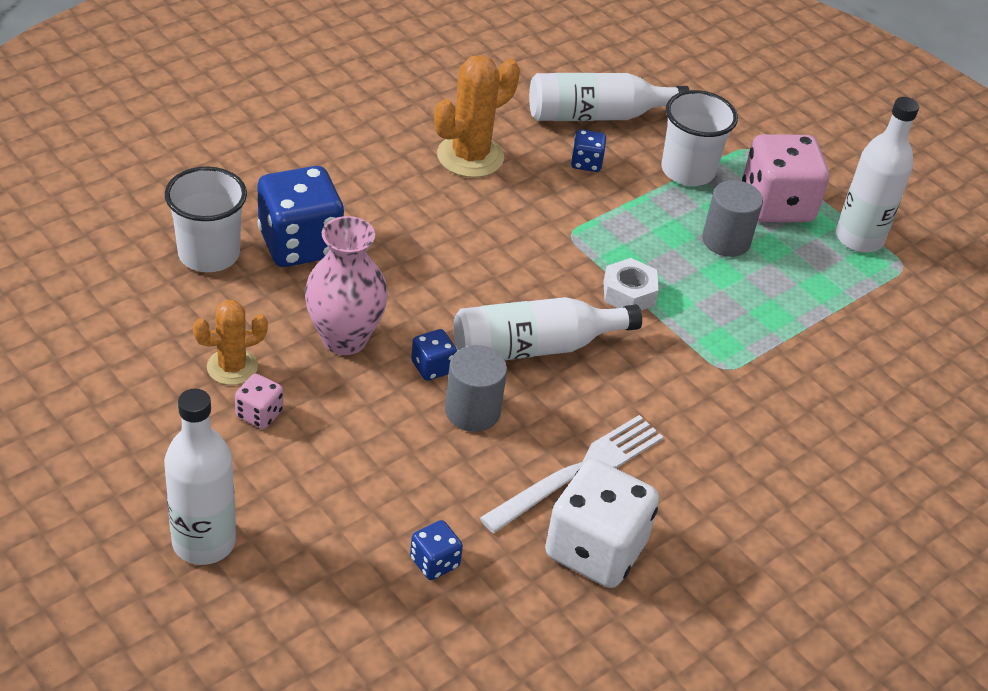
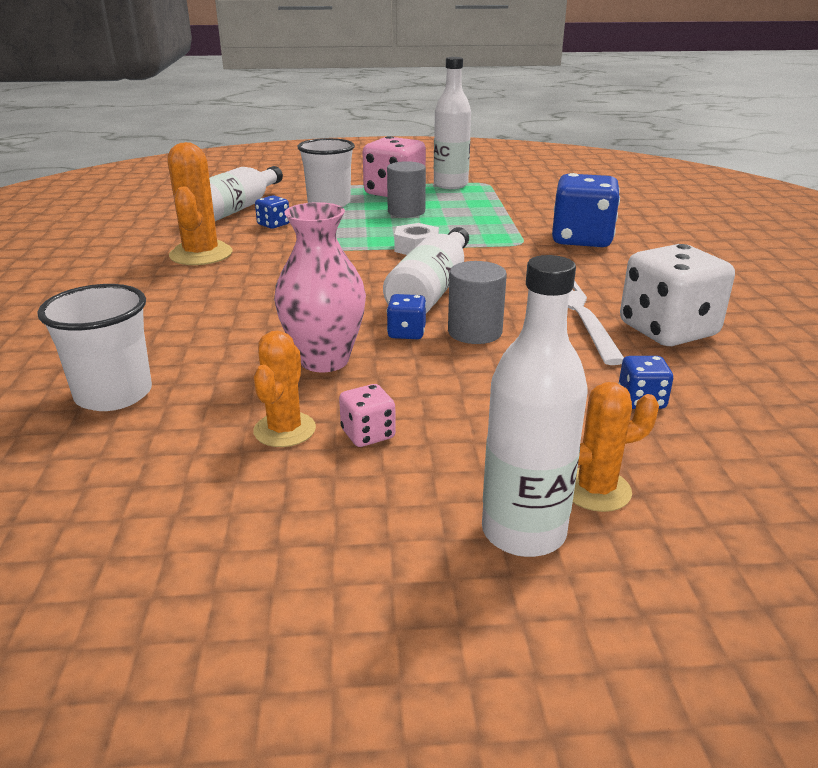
camera: 50 degrees left, 15 degrees down
blue dice [258,166,344,267] -> blue dice moved to [552,173,620,247]
none -> orange cactus [573,382,659,512]

